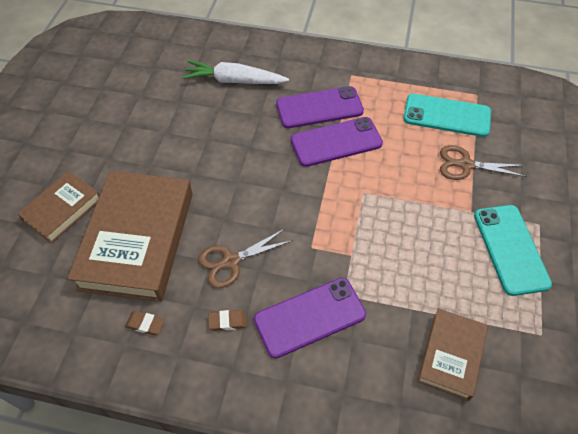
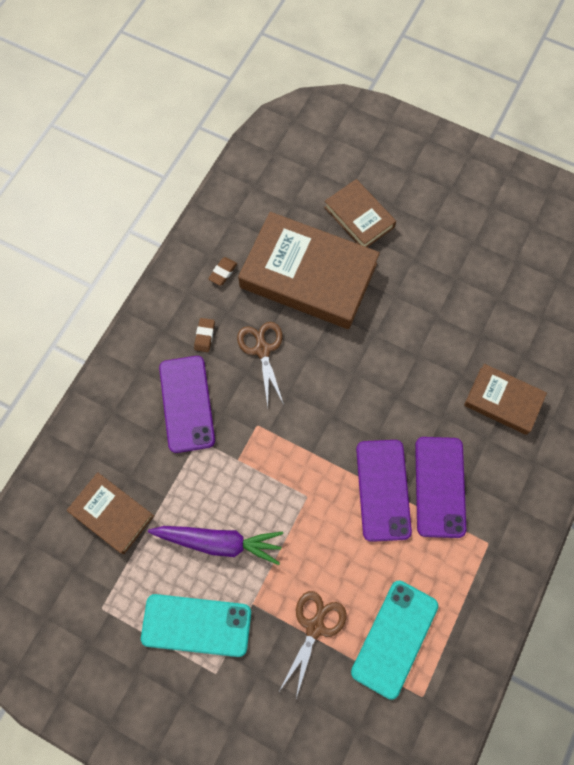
camera: 105 degrees right, 15 degrees up
white carrot [183,61,289,84] -> brown book [464,364,547,435]
none -> purple carrot [148,526,283,565]

